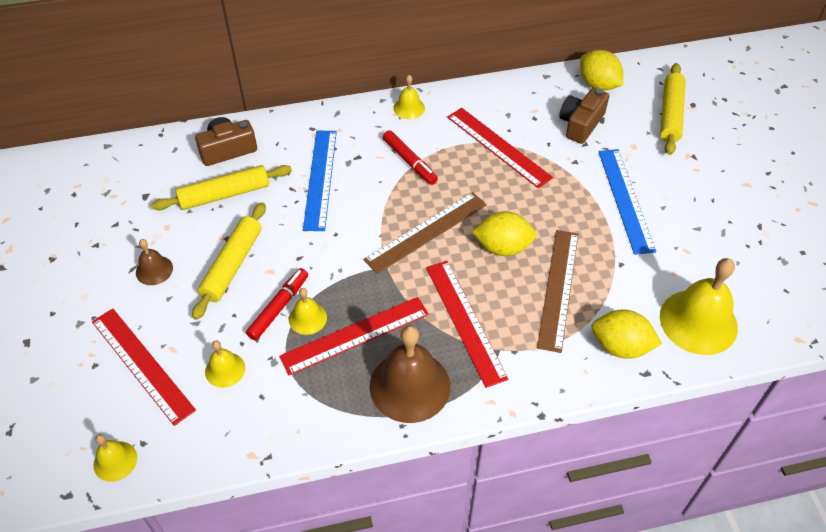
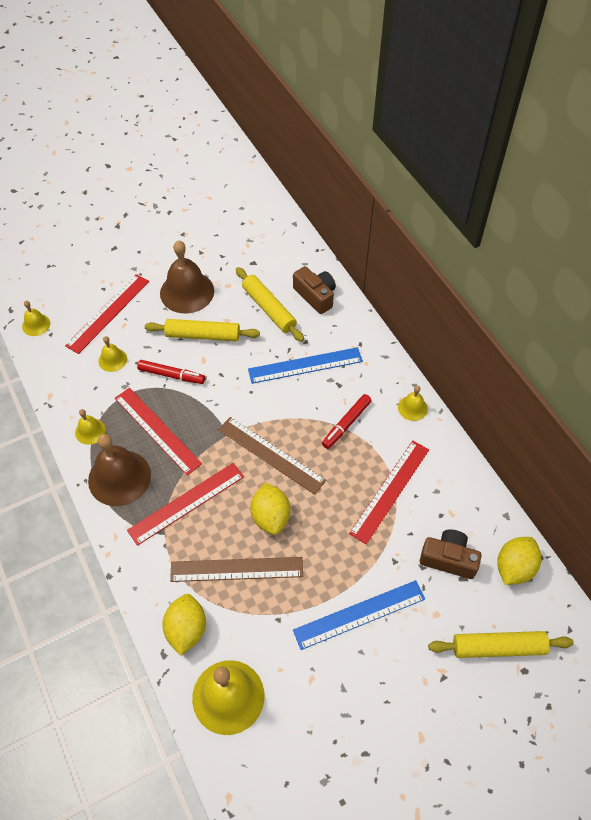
camera: 75 degrees right, 5 degrees up
brown bell [136,239,173,285] -> brown bell [160,240,214,314], size x2.00
yellow bell [289,288,327,335] -> yellow bell moved to [75,409,106,445]

